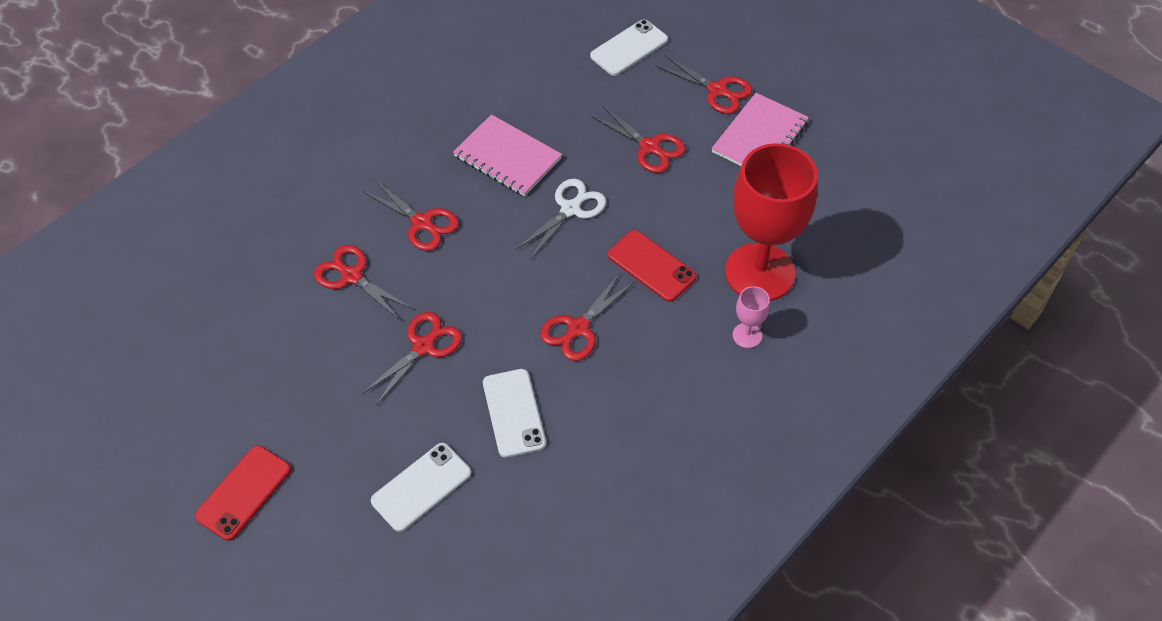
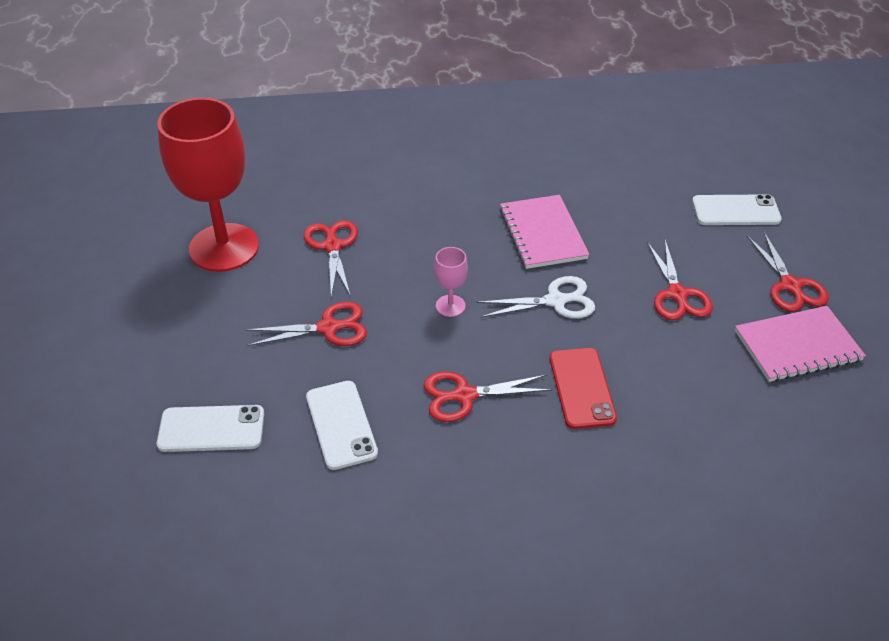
camera: 40 degrees right, 10 degrees down
red phone [195,445,291,541] -> none
red scissors [364,180,459,251] -> none
white phone [483,369,546,458] -> white phone turned 45 degrees counterclockwise [306,381,378,470]
red goblet [725,143,818,301] -> red goblet moved to [157,98,259,272]
pink goblet [733,286,770,348] -> pink goblet moved to [434,247,468,317]

